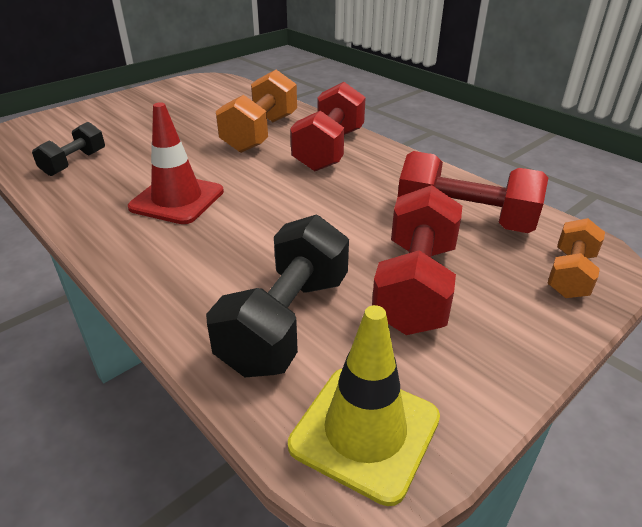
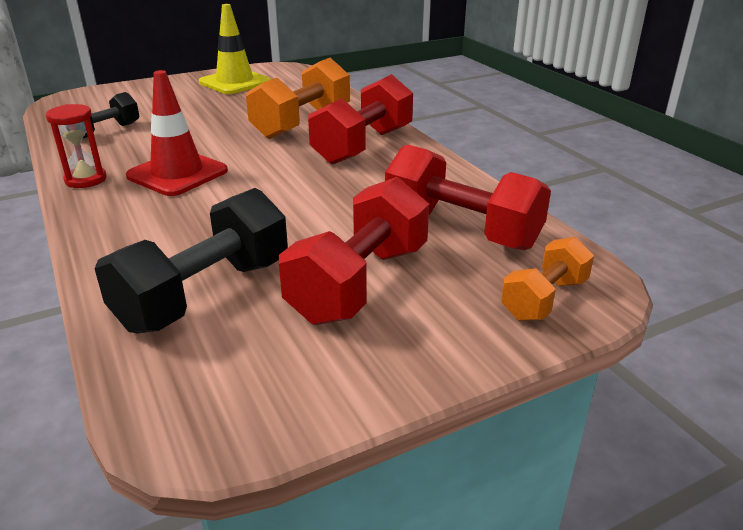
camera: 15 degrees right, 5 degrees down
yellow traffic cone [288,305,440,506] -> yellow traffic cone moved to [199,4,271,94]
none -> red hourglass [46,104,107,188]

